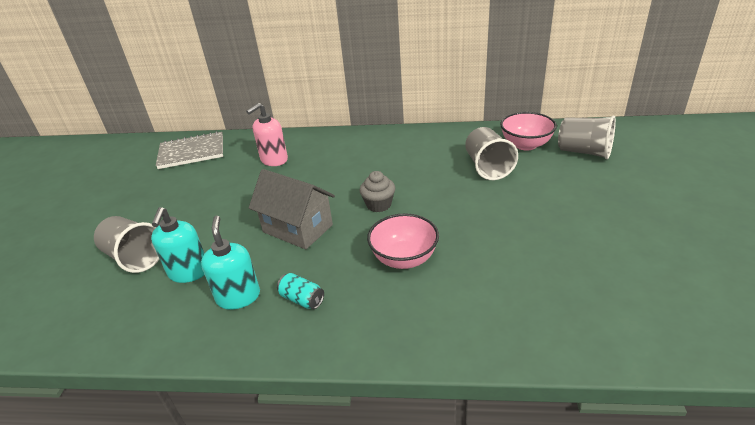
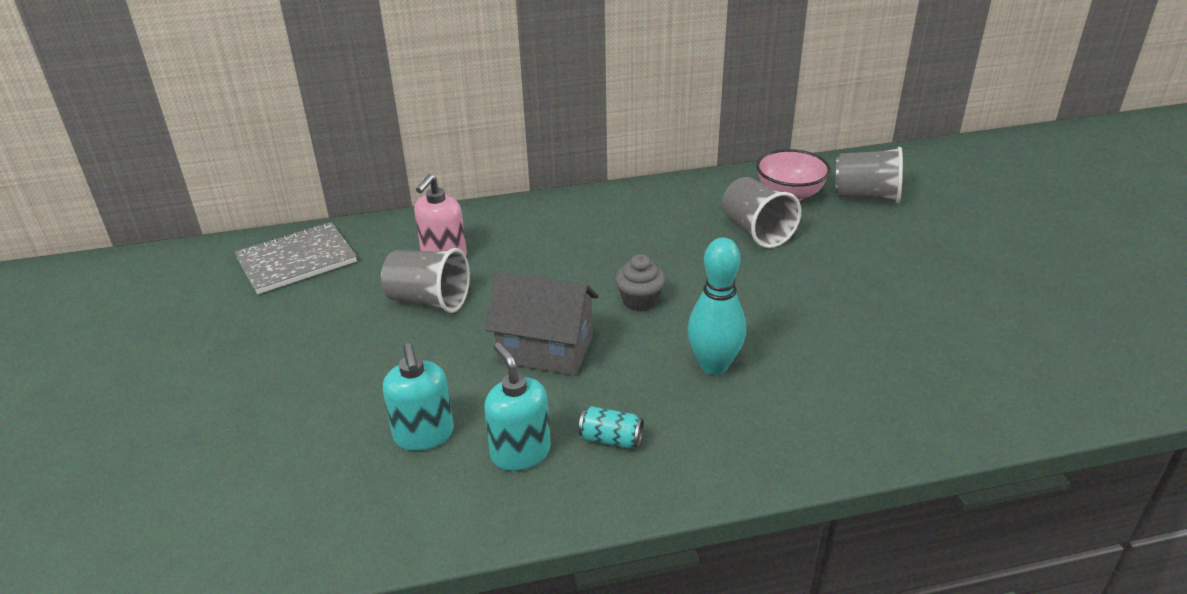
camera: 20 degrees left, 0 degrees up
grey cup [94,216,159,273] -> grey cup moved to [381,248,470,313]
pink bowl [367,213,439,269] -> turquoise bowling pin [687,238,746,375]

